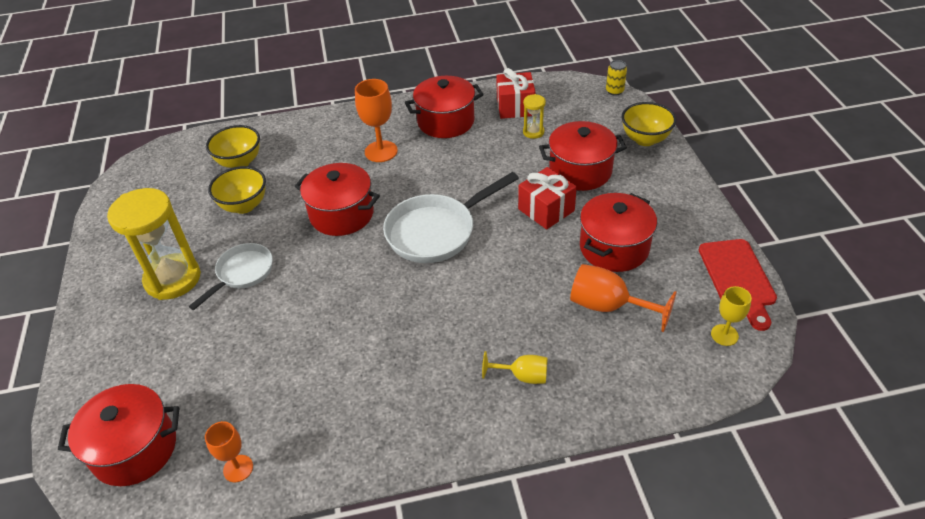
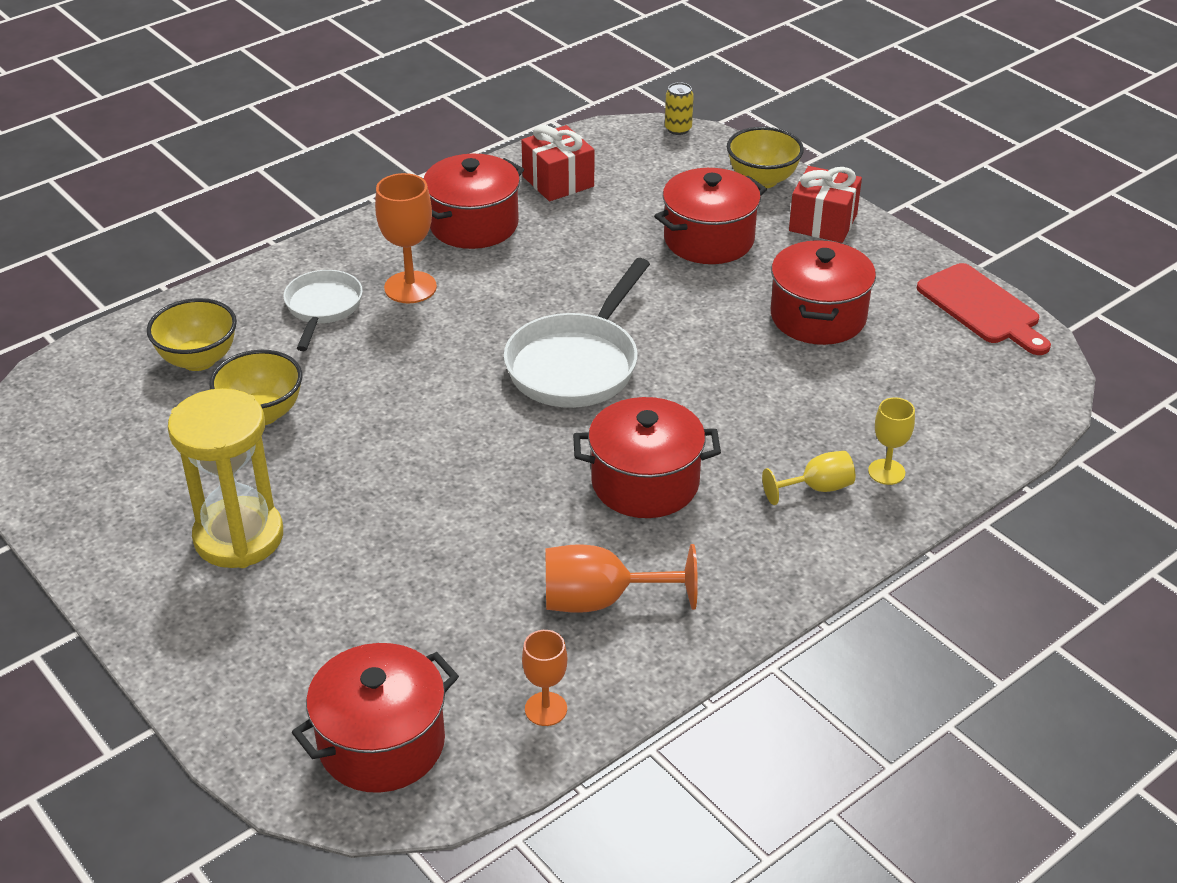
camera: 30 degrees left, 5 degrees down
white pan [189,243,273,310] -> white pan moved to [283,270,363,351]
red pot [294,163,380,236] -> red pot moved to [573,397,721,518]
red gift [518,167,577,229] -> red gift moved to [789,166,862,243]
yellow hourglass [523,94,546,139] -> none
orange goblet [570,264,677,332] -> orange goblet moved to [546,544,698,613]
yellow goblet [711,286,752,346] -> yellow goblet moved to [868,397,915,485]

